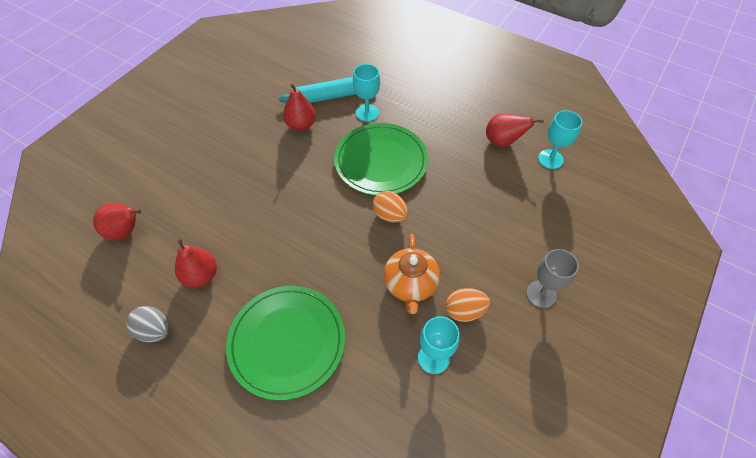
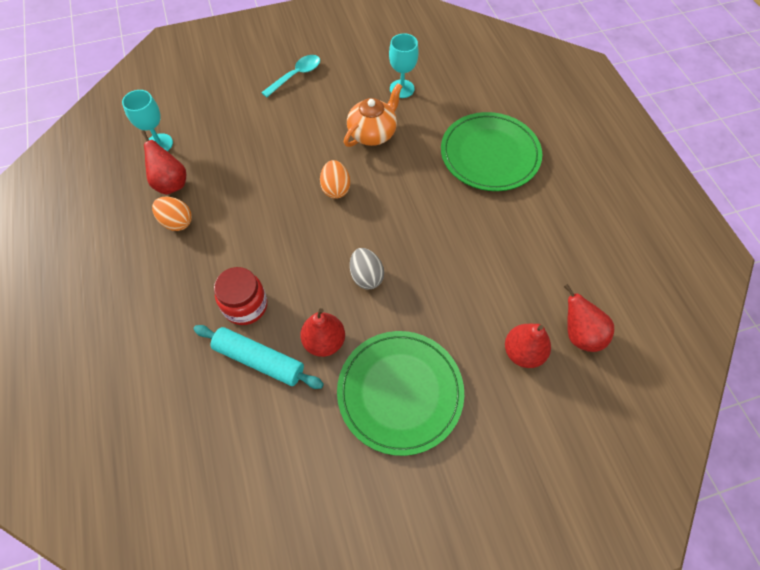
camera: 140 degrees left, 5 degrees up
grey egg [126,306,169,342] -> grey egg moved to [350,248,384,289]
red pear [175,238,217,288] -> red pear moved to [505,323,551,368]
green plate [334,123,428,196] -> green plate moved to [337,331,464,456]
turquoise goblet [353,64,380,122] -> red jar [214,267,267,325]
orange egg [446,288,490,322] -> orange egg moved to [152,197,192,231]
grey goblet [526,249,579,308] -> turquoise spoon [261,55,320,97]

